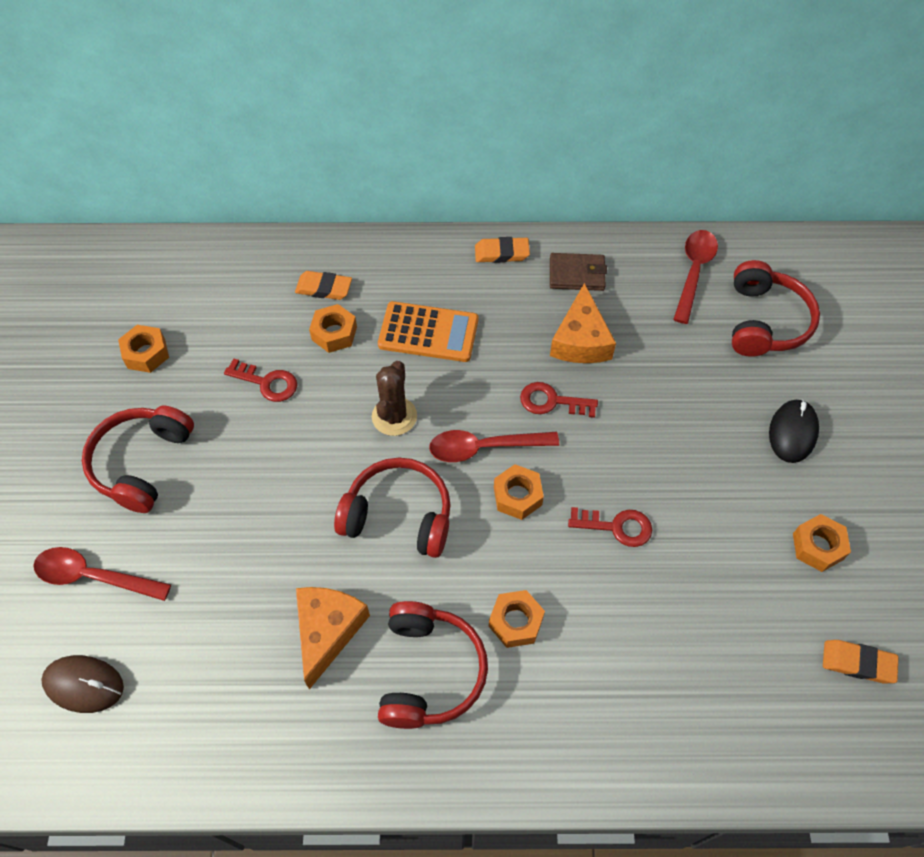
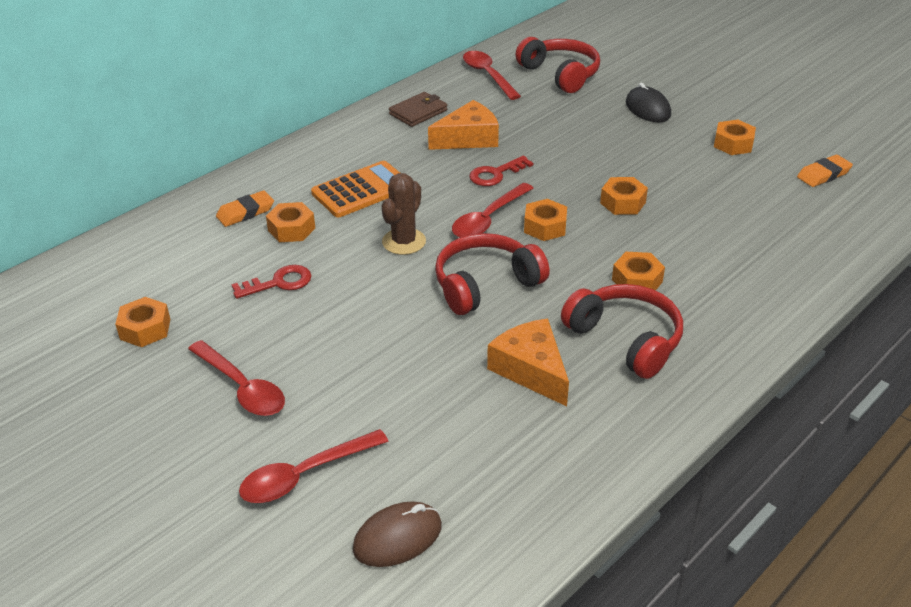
camera: 45 degrees left, 20 degrees down
red headphones [82,406,194,513] -> red spoon [188,340,285,416]
brown cactus [372,361,417,436] -> brown cactus turned 60 degrees clockwise [382,173,426,255]
orange eraser [475,237,530,263] -> none
orange cheese [550,283,616,363] -> orange cheese turned 75 degrees counterclockwise [428,100,499,150]
red key [568,507,652,547] -> orange nut [600,177,648,215]

